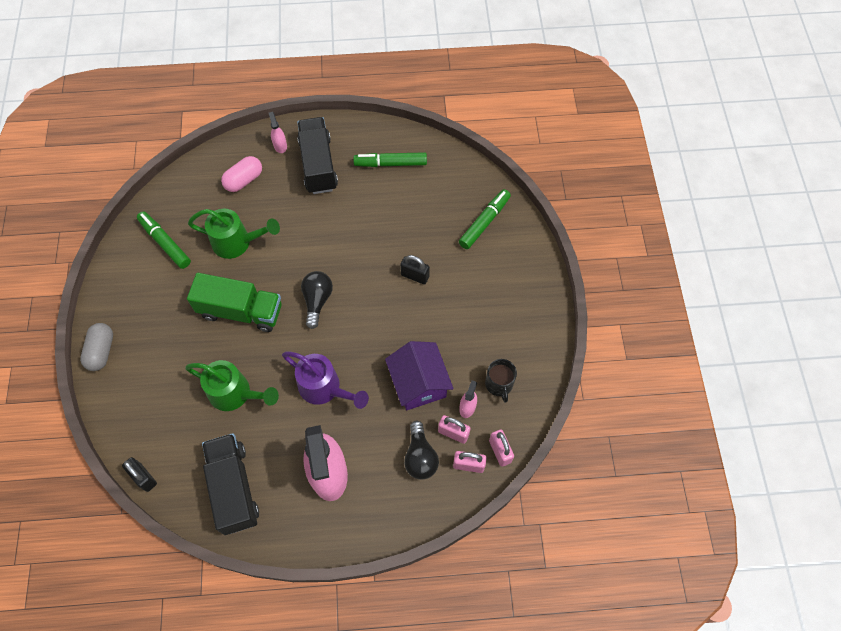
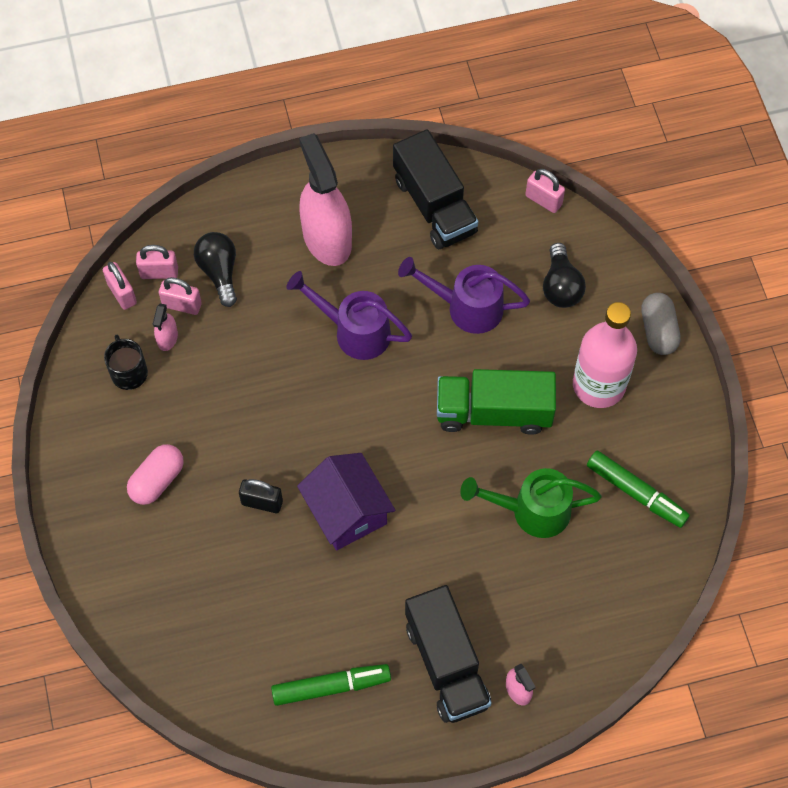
camera: 170 degrees right, 0 degrees up
black padlock [122,457,157,492] -> pink padlock [525,169,565,213]
green watering can [185,360,279,411] -> purple watering can [398,257,530,334]
pink capsule [221,156,262,192] -> pink capsule moved to [127,444,184,505]
black light bulb [301,271,333,329] -> black light bulb moved to [543,243,586,308]
purple house [385,341,454,410] -> purple house moved to [297,453,395,550]
green marker [459,189,511,249] -> none
none -> pink bottle [573,302,637,408]

